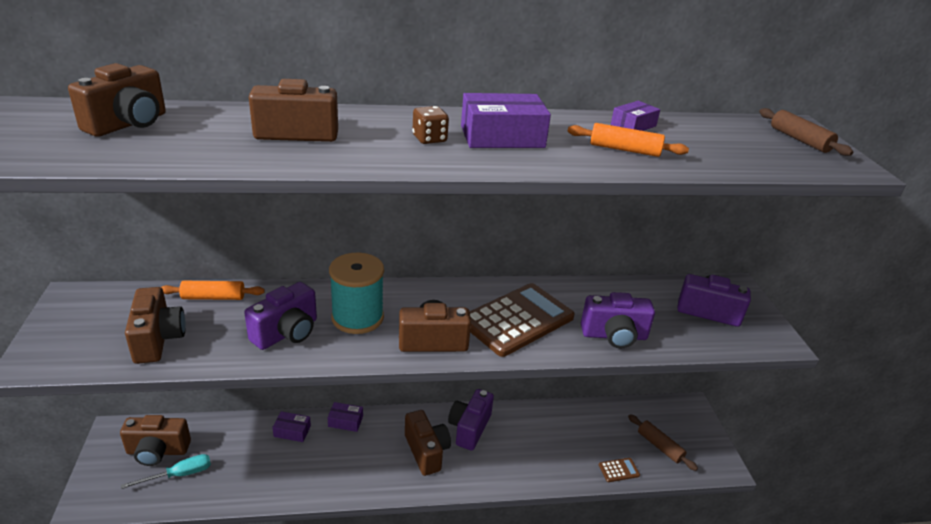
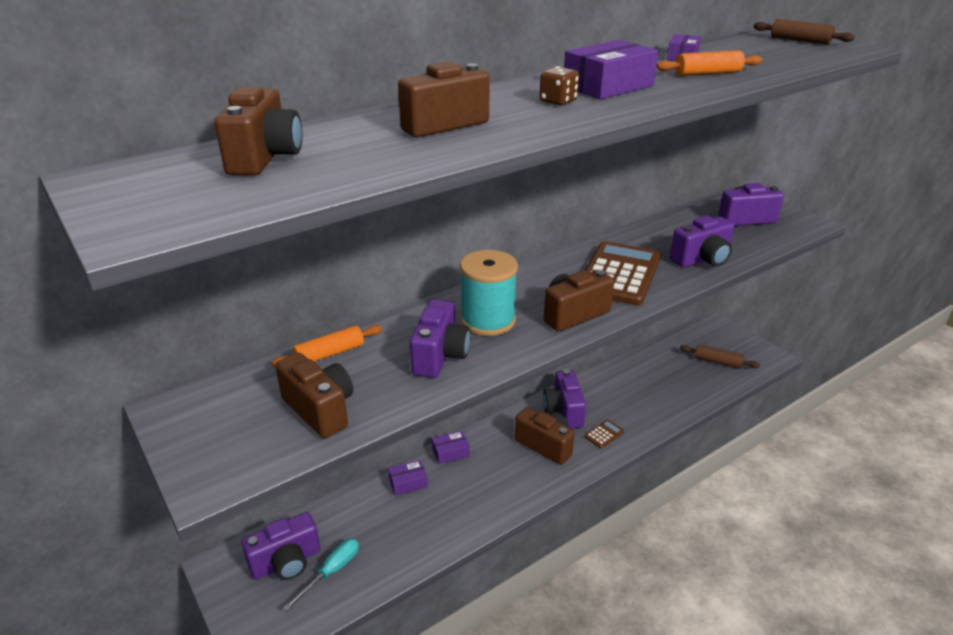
camera: 25 degrees left, 0 degrees up
brown camera [120,415,191,466] -> purple camera [242,512,320,580]
brown calculator [599,458,640,482] -> brown calculator moved to [584,419,624,449]

